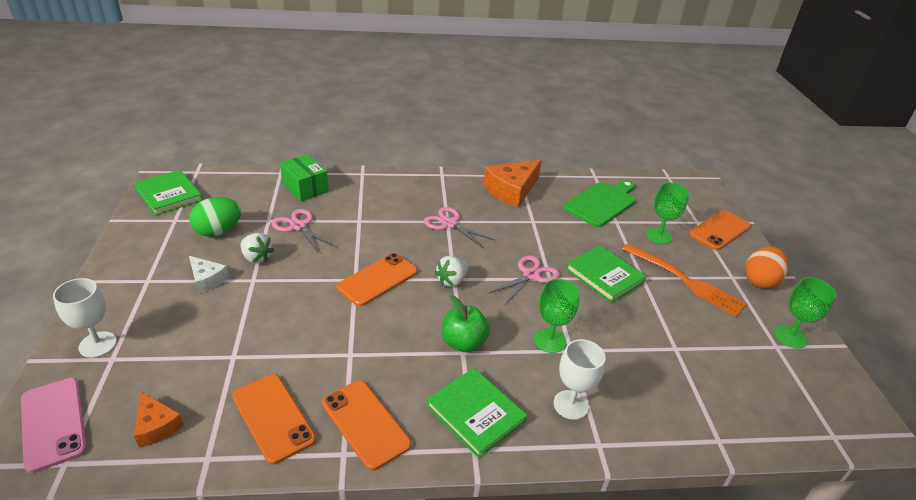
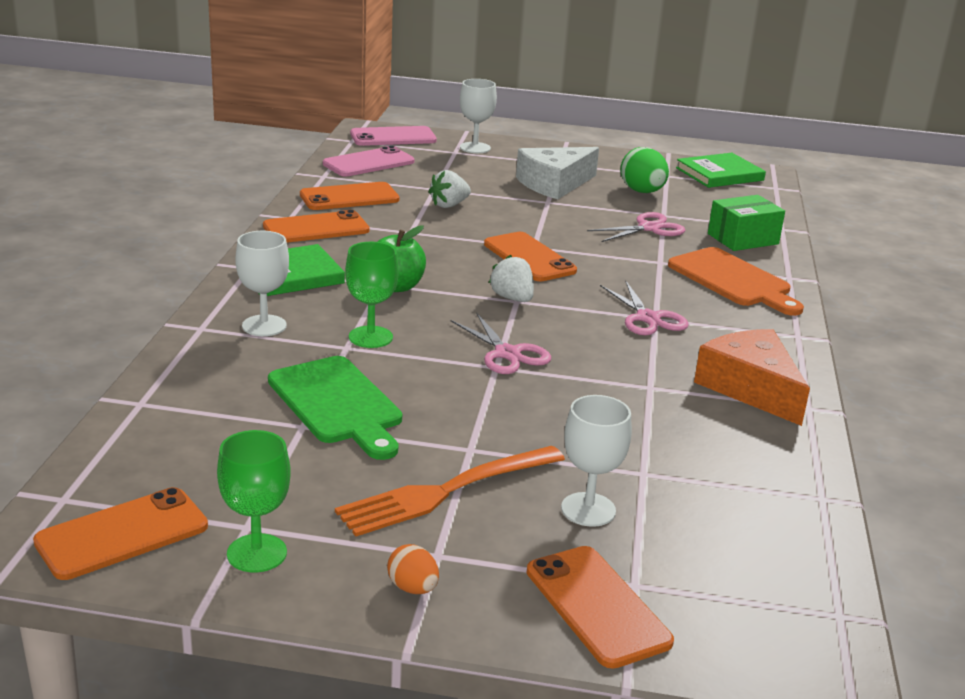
camera: 105 degrees right, 10 degrees down
orange cheese [134,392,184,448] -> pink phone [323,146,414,176]
white cheese [189,256,229,294] -> white cheese [516,147,599,199], size x1.80
white strawberry [240,233,274,264] -> white strawberry moved to [429,170,471,208]
pink scissors [424,207,494,248] -> pink scissors turned 105 degrees clockwise [600,281,689,335]
green cutting board [563,180,636,227] -> green cutting board moved to [268,356,402,460]
green book [566,245,646,303] -> none
green goblet [646,183,689,244] -> white goblet [561,395,632,527]
orange egg [745,246,789,288] -> orange egg [387,544,439,594], size x0.56
none -> orange phone [33,487,208,580]
none -> orange cutting board [668,247,804,316]

